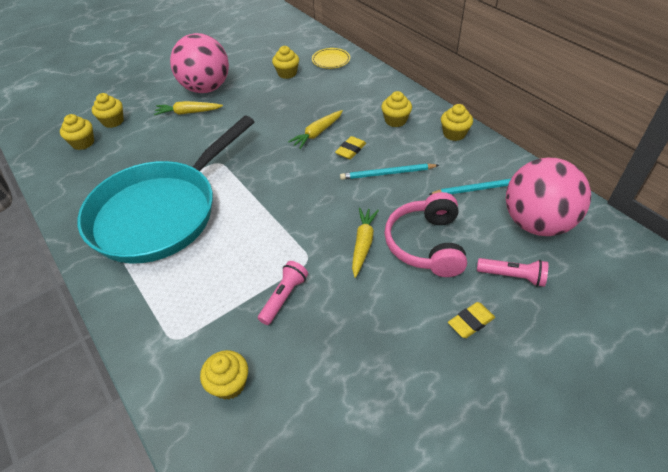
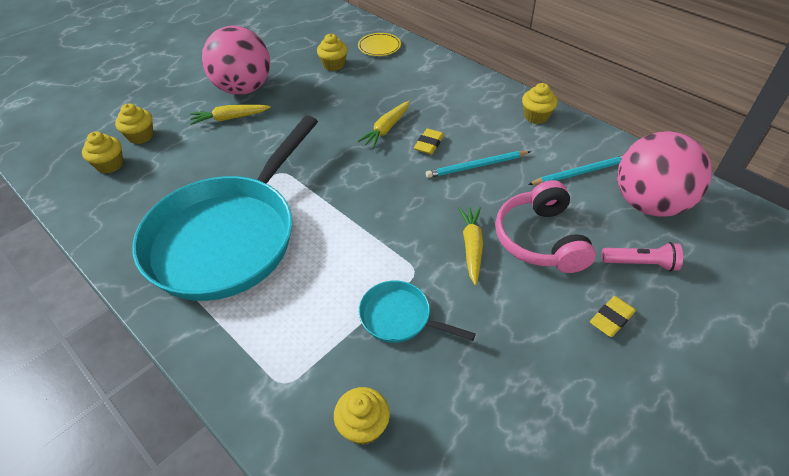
camera: 10 degrees left, 0 degrees up
pink flashlight [258,261,308,325] -> turquoise pan [359,280,476,343]
yellow cupcake [381,91,412,127] -> none

